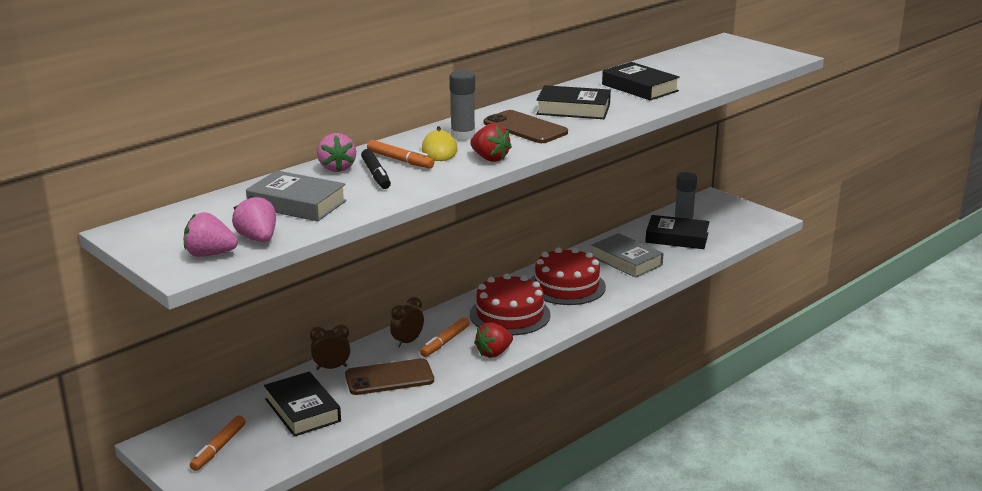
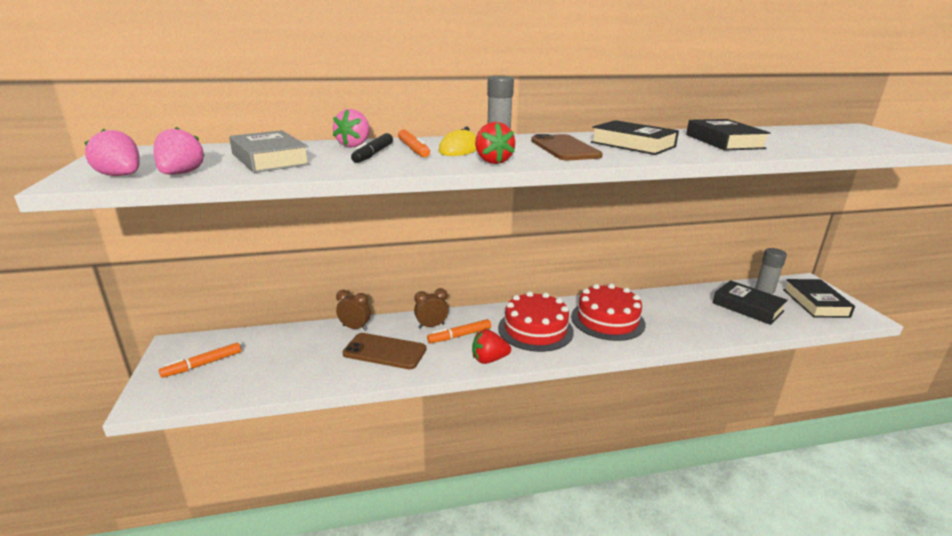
camera: 30 degrees right, 0 degrees up
black book [264,372,341,437] -> black book moved to [783,279,855,318]
grey book [592,233,664,278] -> none

